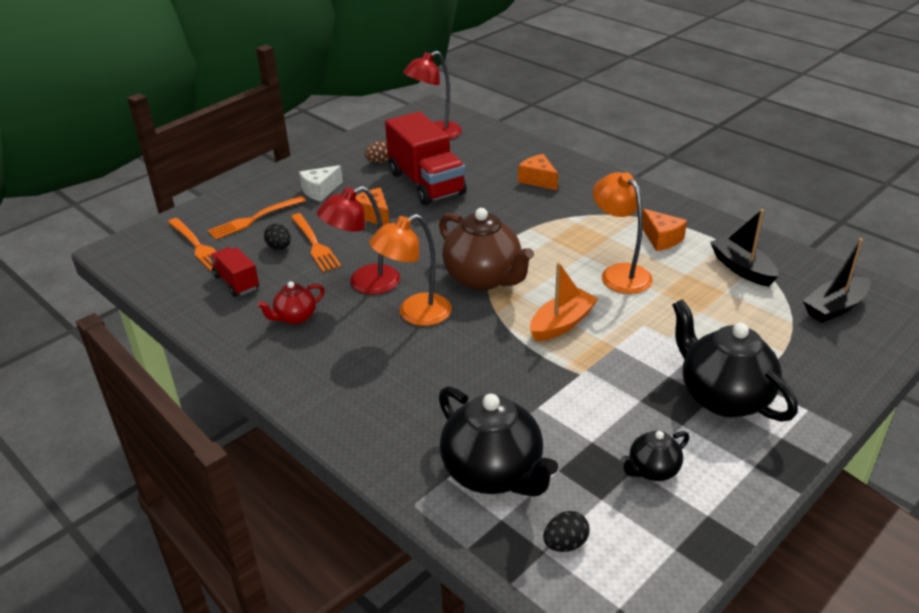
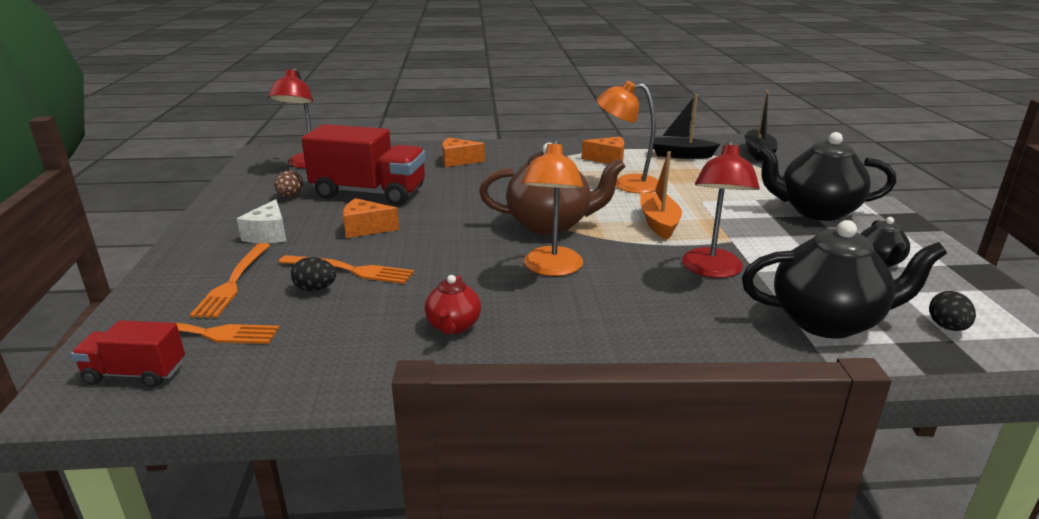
camera: 50 degrees left, 10 degrees down
red truck [210,247,259,297] -> red truck moved to [71,321,185,388]
red lamp [317,186,400,294] -> red lamp moved to [682,140,760,278]

